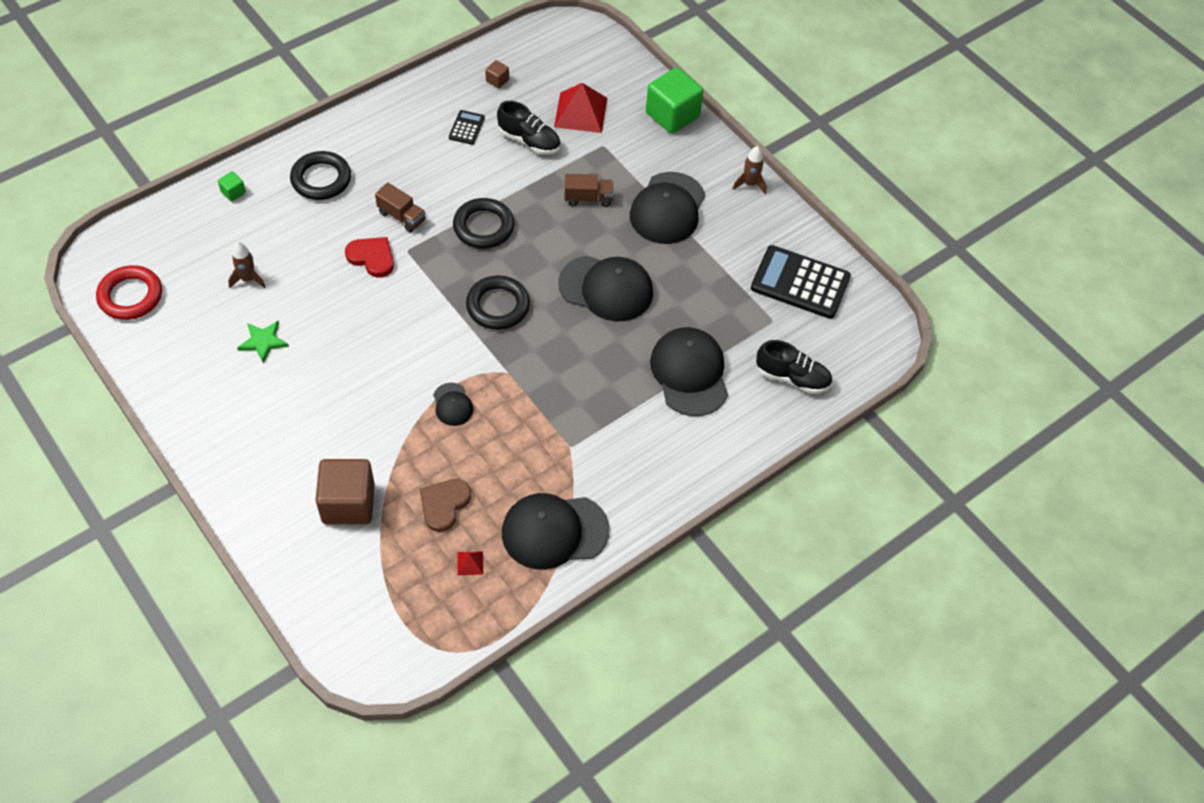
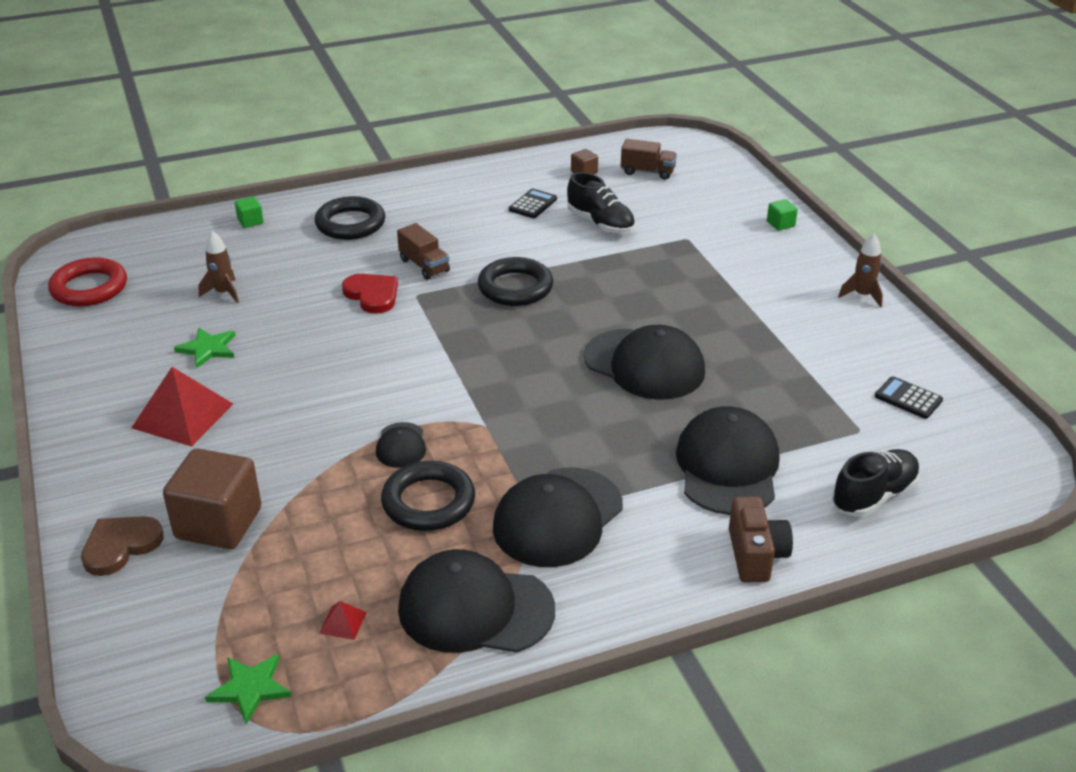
camera: 20 degrees right, 20 degrees down
brown heart [420,479,471,532] -> brown heart moved to [81,516,164,576]
black ring [466,275,530,330] -> black ring moved to [381,461,475,531]
red pyramid [554,83,607,133] -> red pyramid moved to [132,367,233,446]
brown truck [565,174,614,207] -> brown truck moved to [621,139,677,180]
black cap [630,172,705,244] -> black cap moved to [493,468,623,567]
green cube [646,67,704,134] -> green cube [767,199,798,231], size x0.43
black calculator [751,245,851,319] -> black calculator [875,376,943,419], size x0.47
black shoe [756,340,832,394] -> black shoe turned 75 degrees counterclockwise [832,449,920,517]
none -> green star [205,654,292,724]
none -> brown camera [729,497,793,583]

